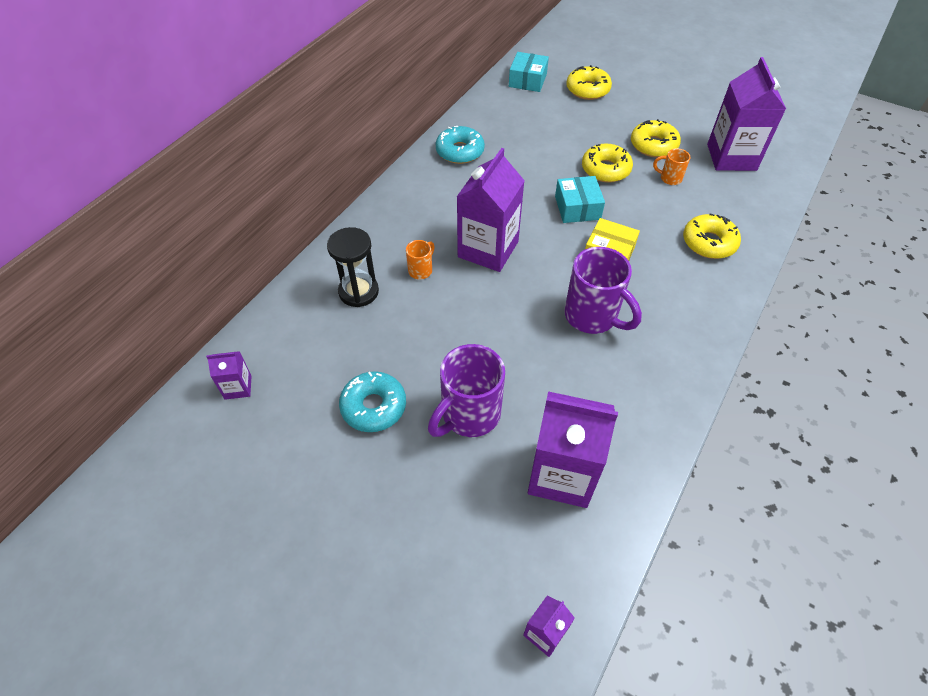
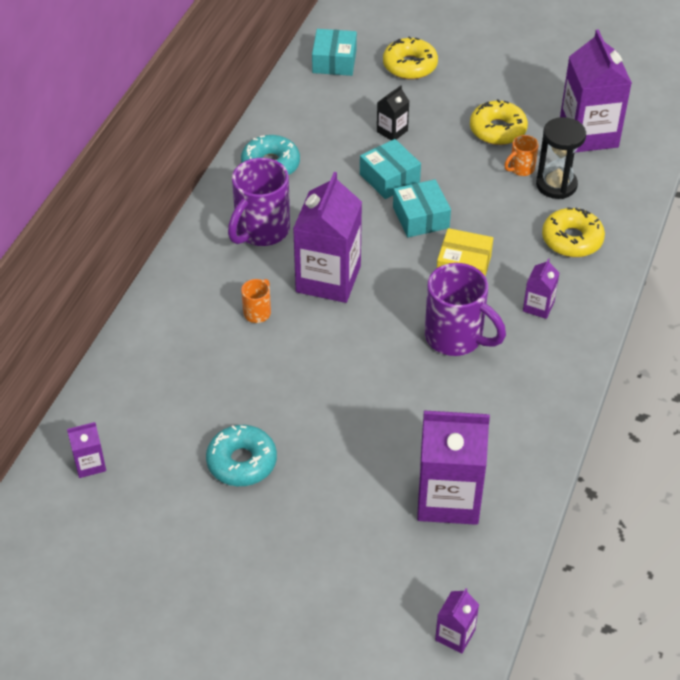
camera: 10 degrees left, 5 degrees down
black hourglass [327,227,379,307] -> black hourglass moved to [536,117,586,199]
purple mug [428,344,505,437] -> purple mug moved to [228,158,290,246]
yellow donut [582,144,633,183] -> none
orange mug [653,149,690,185] -> orange mug turned 45 degrees counterclockwise [504,135,539,176]
none -> turquoise box [360,139,421,199]
none -> black carton [377,85,409,140]
none -> purple carton [523,258,559,319]

